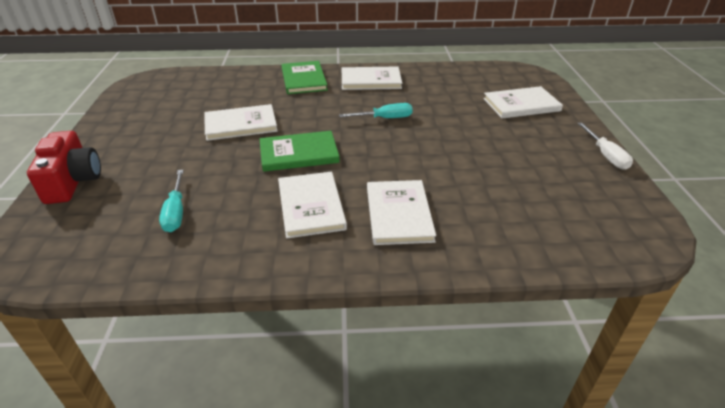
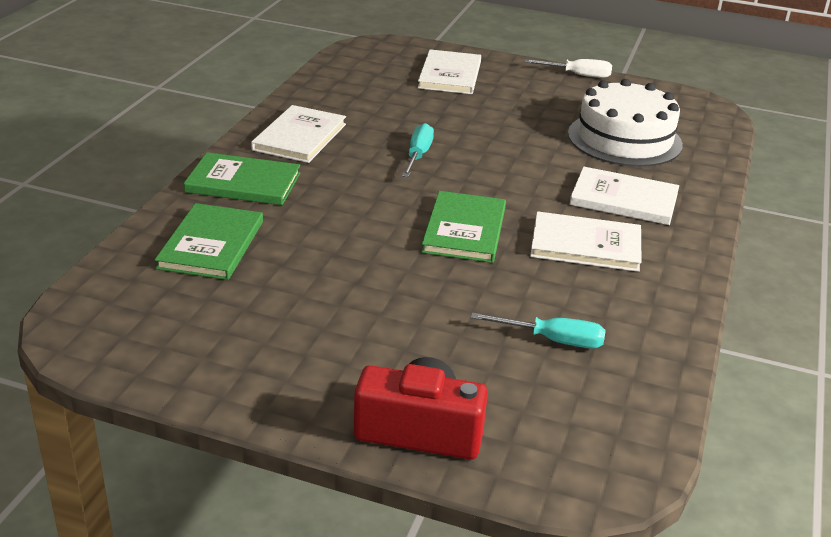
camera: 70 degrees left, 5 degrees down
white book [204,104,278,141] -> none
none -> green book [155,203,263,280]
none -> white cake [568,79,683,167]

